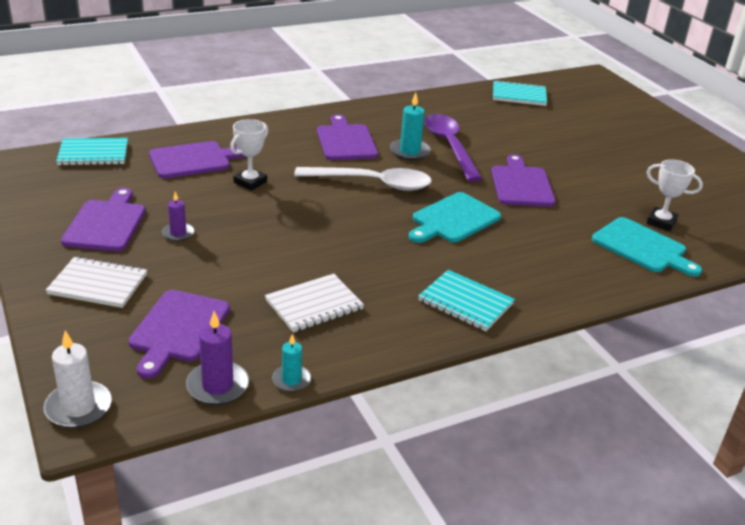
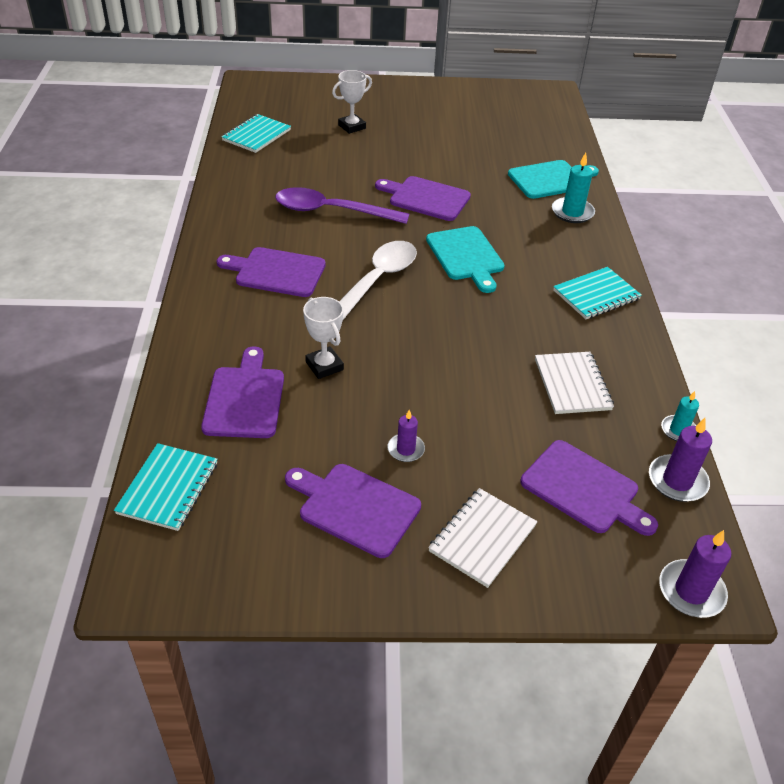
camera: 65 degrees left, 10 degrees up
white candle [44,330,112,428] -> purple candle [659,530,732,618]
turquoise candle [390,93,431,161] -> turquoise candle moved to [552,153,595,223]
white trophy [647,159,703,231] -> white trophy moved to [332,70,372,134]

